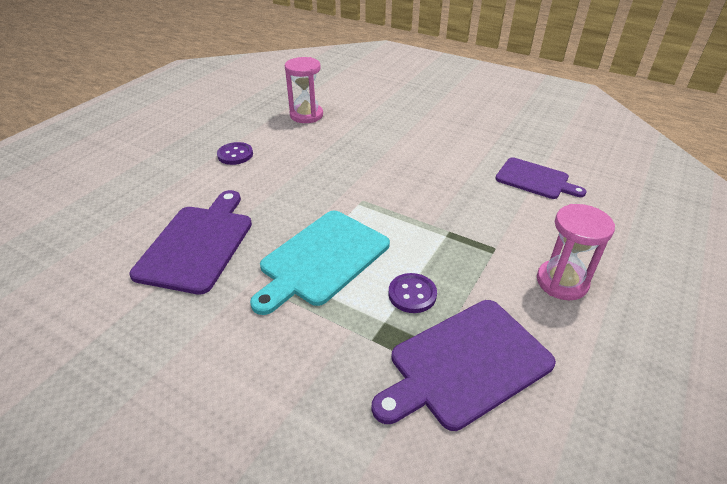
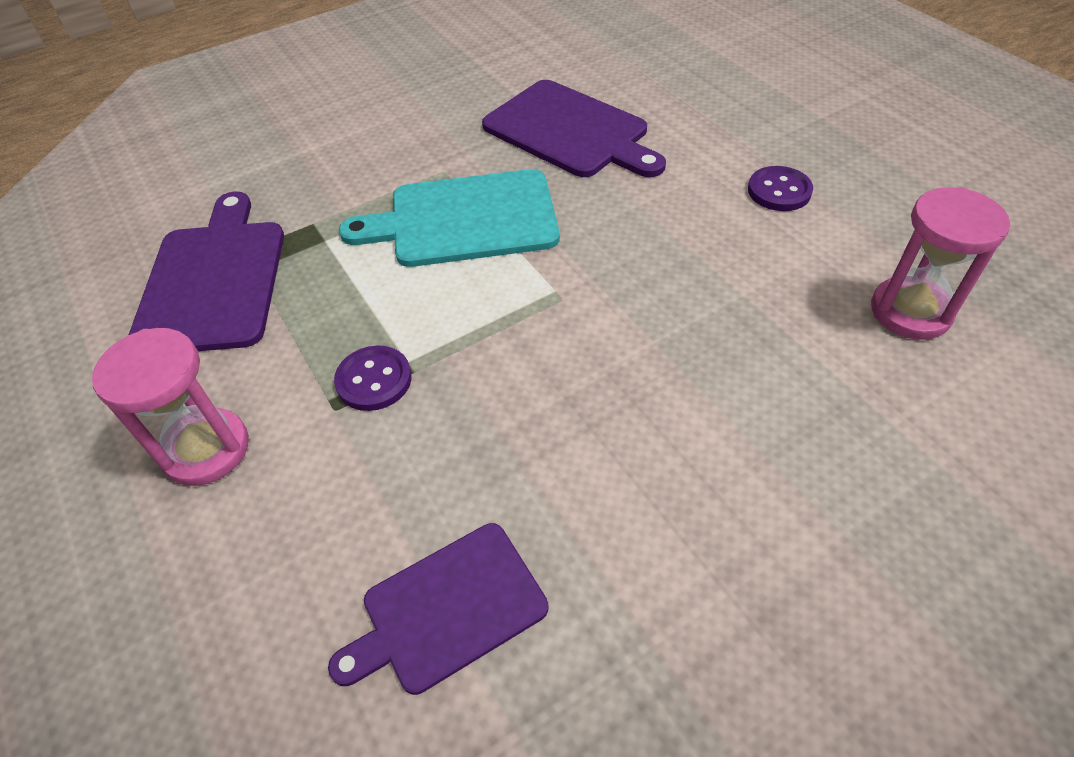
camera: 120 degrees right, 10 degrees up
turquoise cutting board [250,211,390,315] -> turquoise cutting board turned 75 degrees counterclockwise [339,169,560,267]
purple button [388,273,437,313] -> purple button moved to [334,346,412,411]

